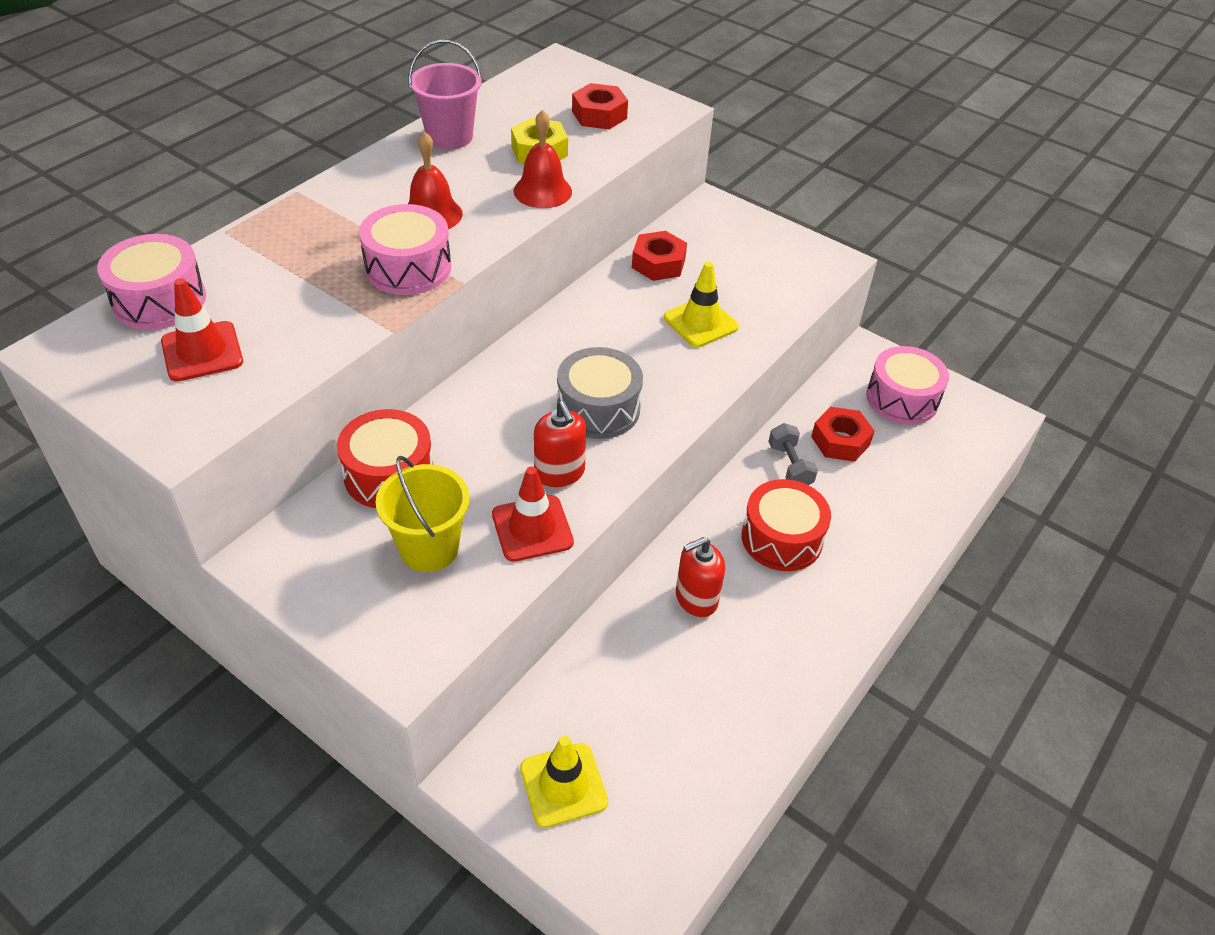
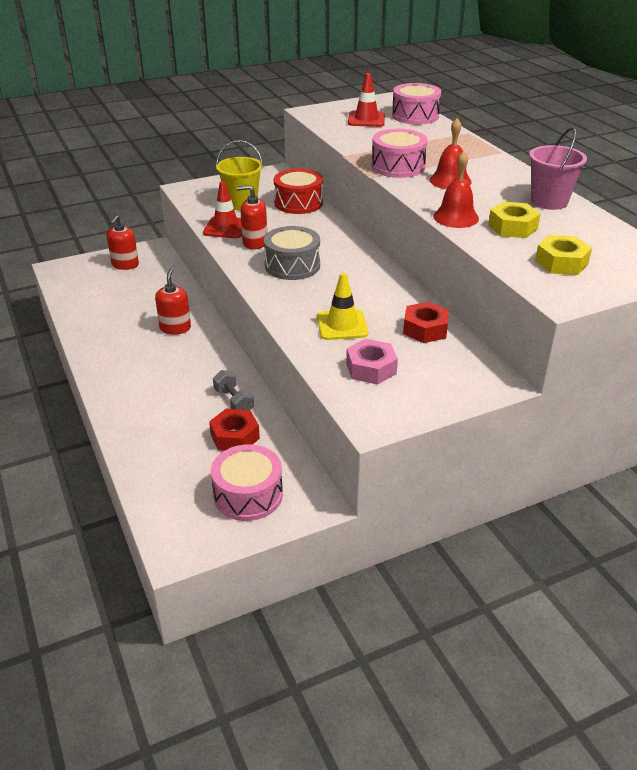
camera: 120 degrees right, 10 degrees down
yellow traffic cone [520,736,608,828] -> red soap dispenser [107,215,139,270]
red nut [572,83,628,129] -> yellow nut [535,235,592,275]
red drum [742,479,831,571] -> none
grey dumbbell [768,423,818,485] -> grey dumbbell turned 45 degrees clockwise [213,370,254,410]
none -> pink nut [346,339,398,385]

